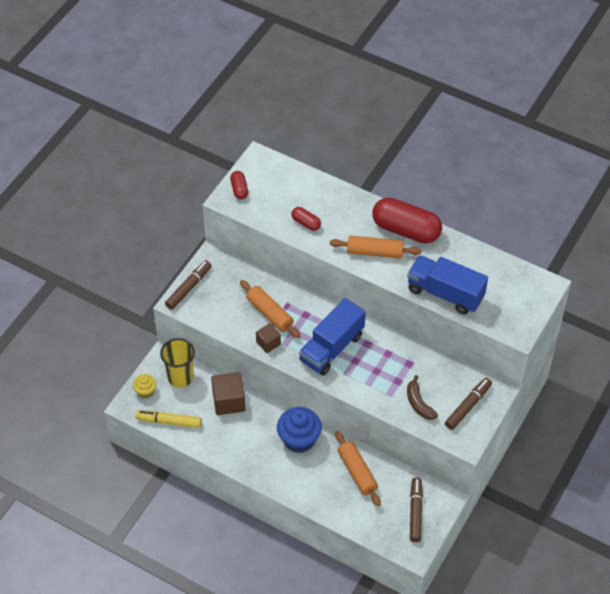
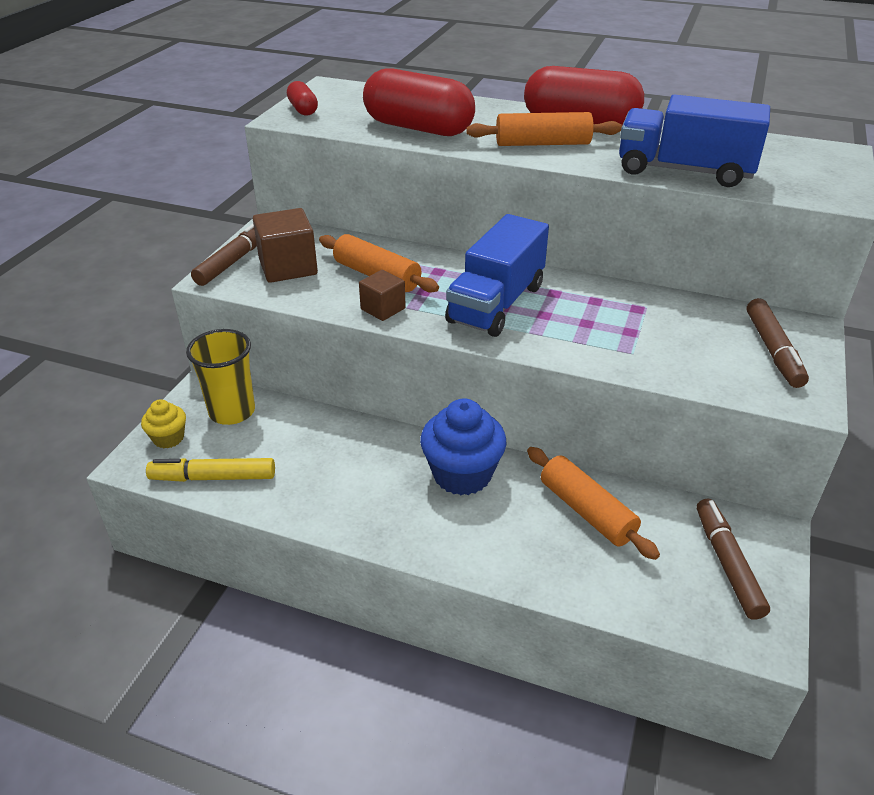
camera: 10 degrees left, 15 degrees down
brown cube [211,372,245,415] -> brown cube moved to [253,208,318,283]
red capsule [291,207,321,231] -> red capsule [363,68,475,136], size x2.14
brown banana [407,375,438,420] -> none
brown marker [445,378,492,430] -> brown marker turned 150 degrees clockwise [746,298,809,388]

